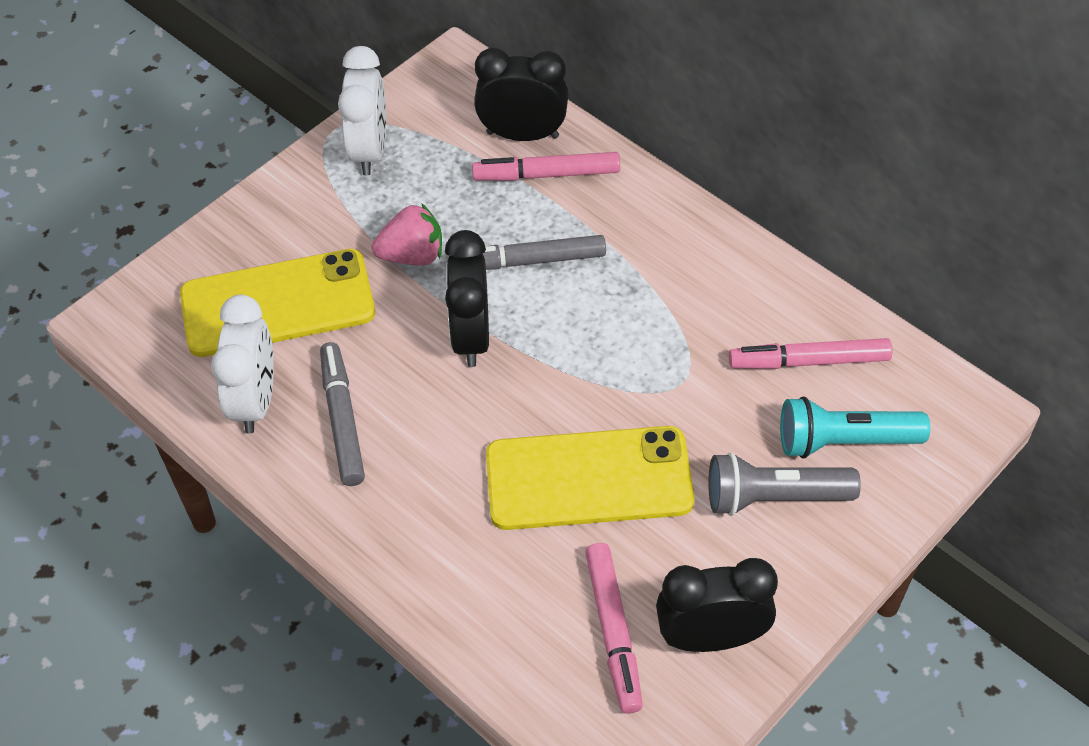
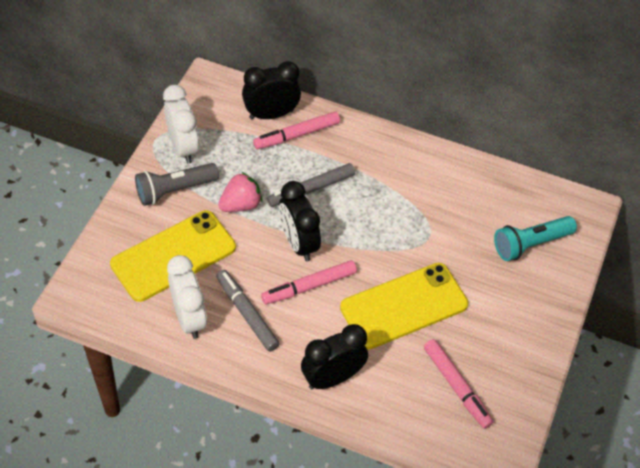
camera: 25 degrees left, 0 degrees up
black clock [656,558,778,652] -> black clock moved to [301,324,368,389]
grey flashlight [708,452,861,516] -> grey flashlight moved to [135,163,219,206]
pink marker [729,338,892,369] -> pink marker moved to [261,260,357,304]

